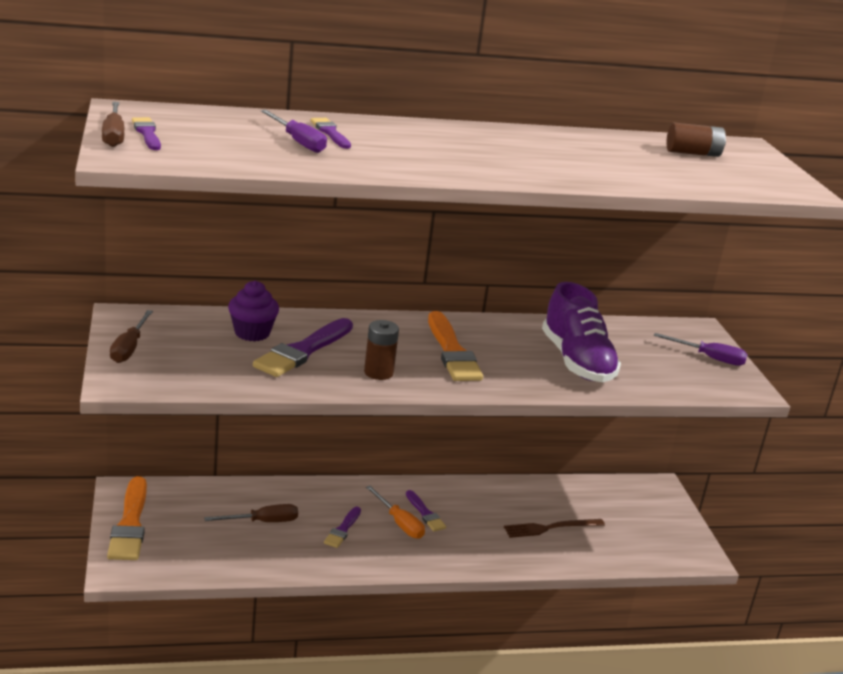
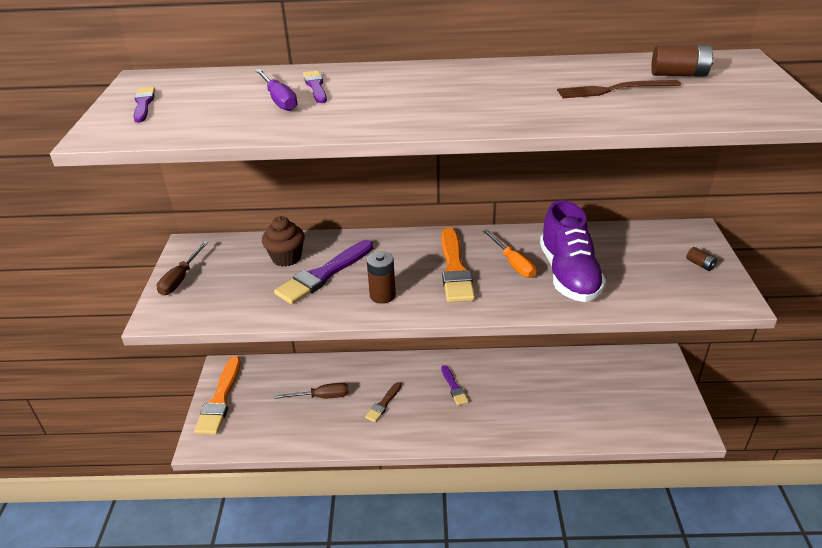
camera: 15 degrees right, 10 degrees up
brown screwdriver [102,102,124,147] -> none
purple cupcake [228,281,279,342] -> brown cupcake [262,216,305,267]
purple brush [324,507,361,548] -> brown brush [365,382,402,422]
orange screwdriver [366,486,425,539] -> orange screwdriver moved to [483,230,536,278]
brown fork [504,519,605,538] -> brown fork moved to [557,80,681,98]
purple screwdriver [654,333,748,366] -> brown battery [686,247,717,271]

